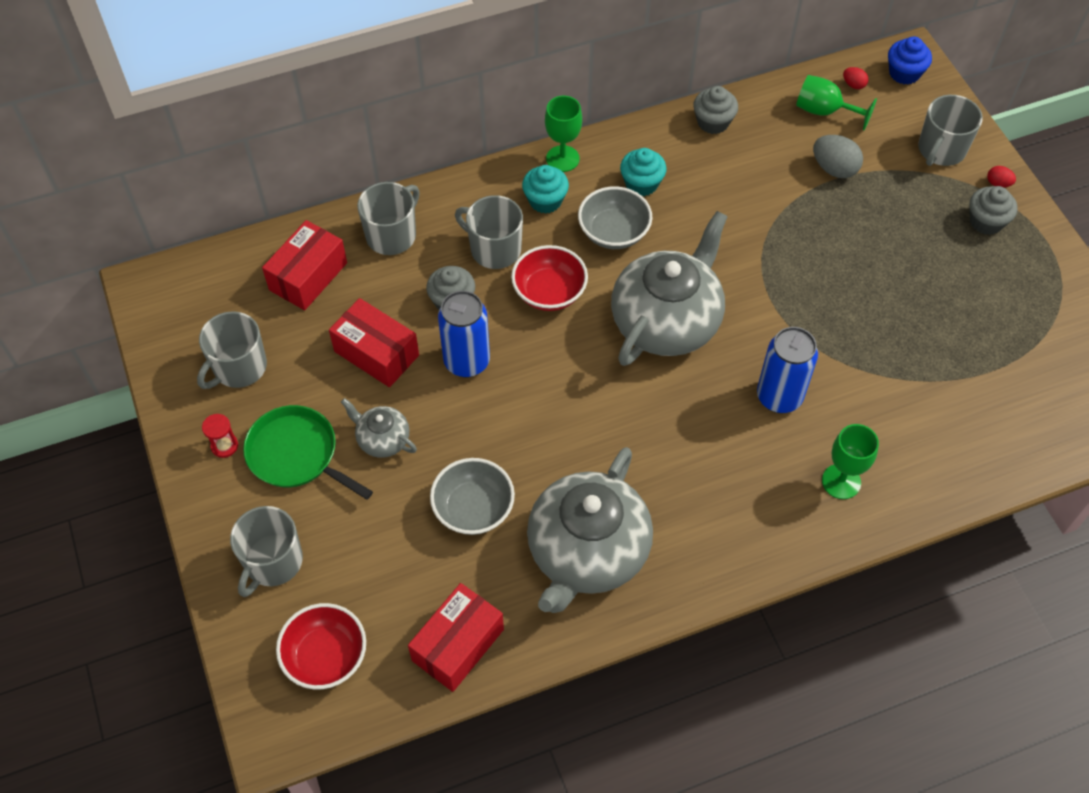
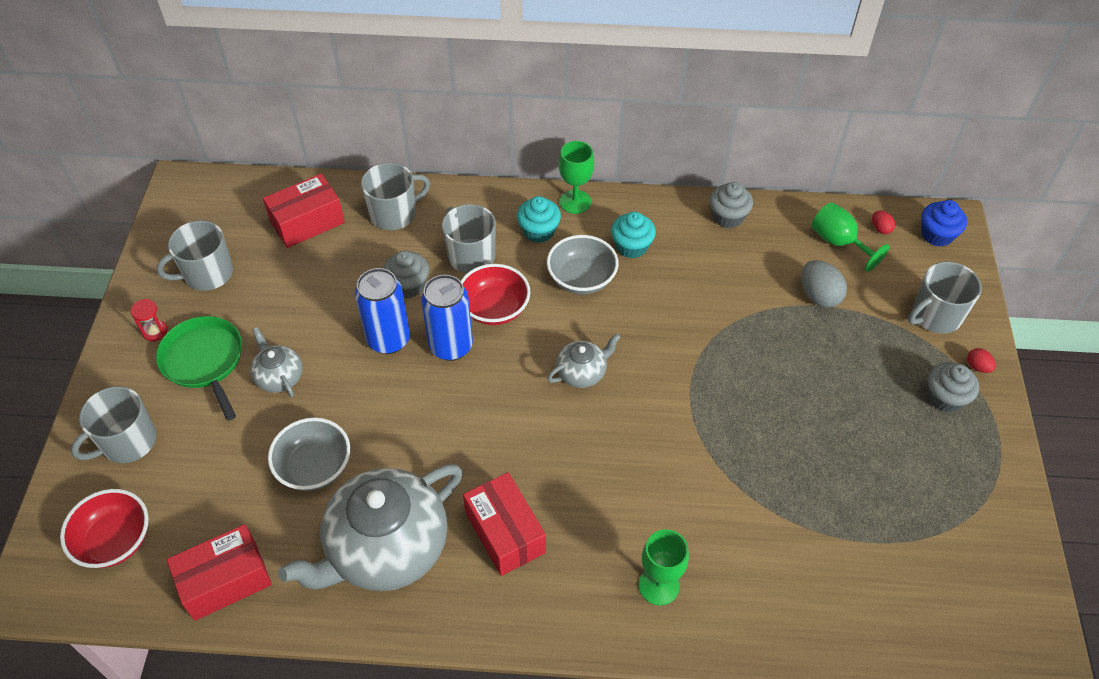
camera: 25 degrees right, 5 degrees down
red box [329,298,419,387] -> red box moved to [463,472,546,576]
grey teapot [611,211,728,366] -> grey teapot [547,334,621,388], size x0.46
blue can [757,327,818,413] -> blue can moved to [421,275,473,361]

